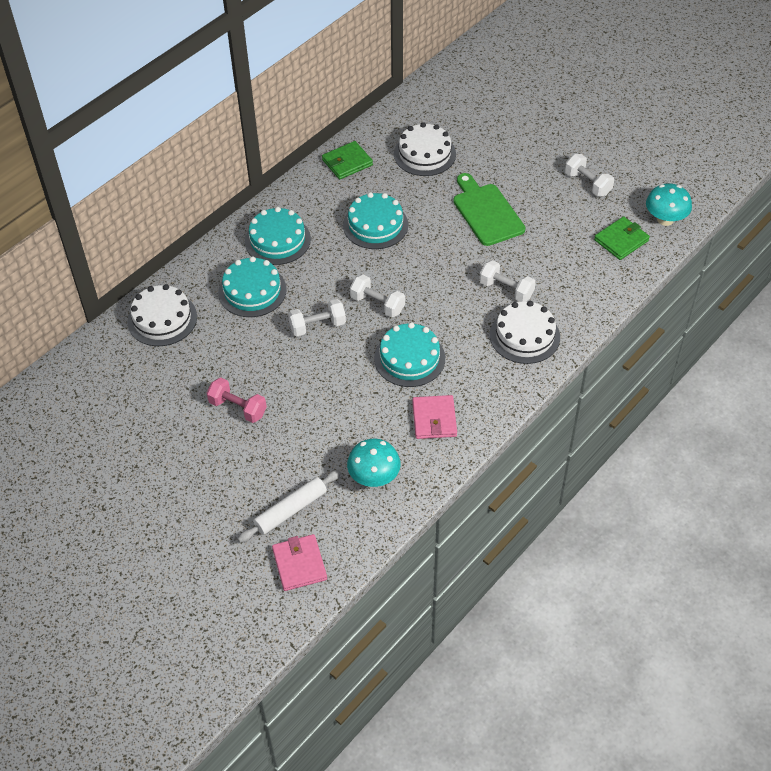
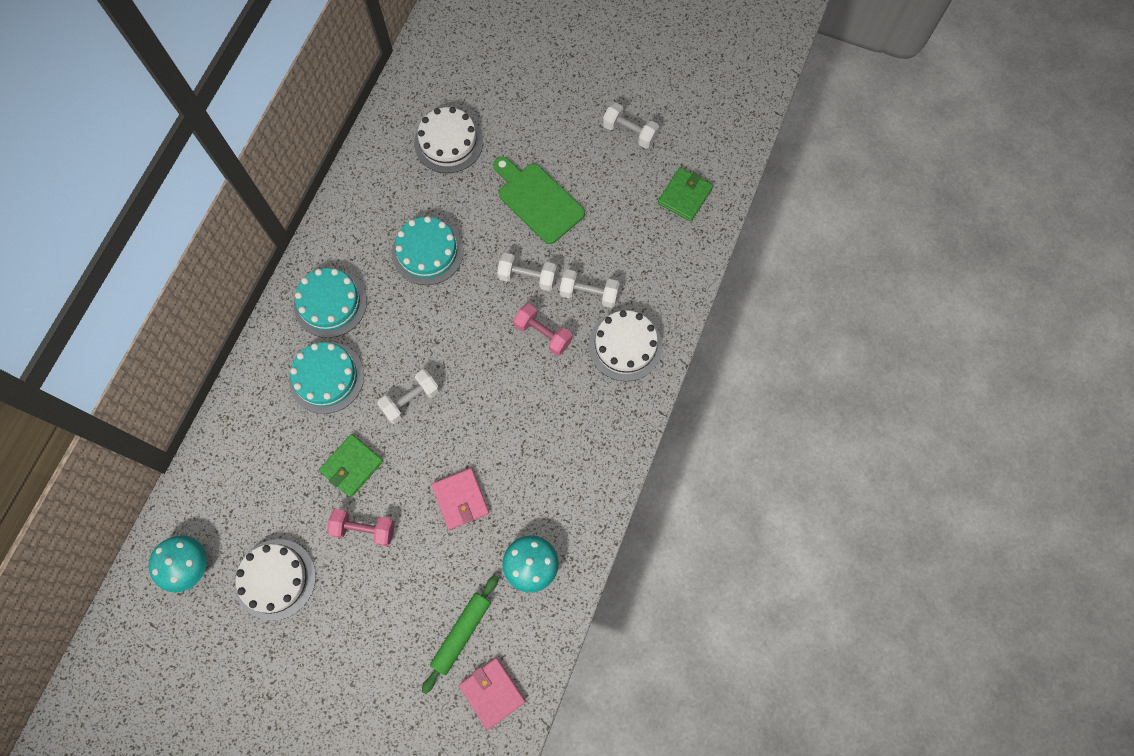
camera: 20 degrees left, 20 degrees up
white cake [127,284,197,346] -> white cake moved to [235,539,316,621]
white rolling pin [238,470,341,543] -> green rolling pin [422,575,499,694]
green wallet [322,141,373,179] -> green wallet moved to [319,434,383,498]
white dumbbell [350,275,405,317] -> white dumbbell moved to [497,253,557,291]
turquoise cake [374,322,445,387] -> none
pink wallet [412,395,457,439] -> pink wallet moved to [432,468,489,530]
turquoise mushroom [646,184,692,226] -> turquoise mushroom moved to [149,535,207,593]
none -> pink dumbbell [513,303,572,356]

